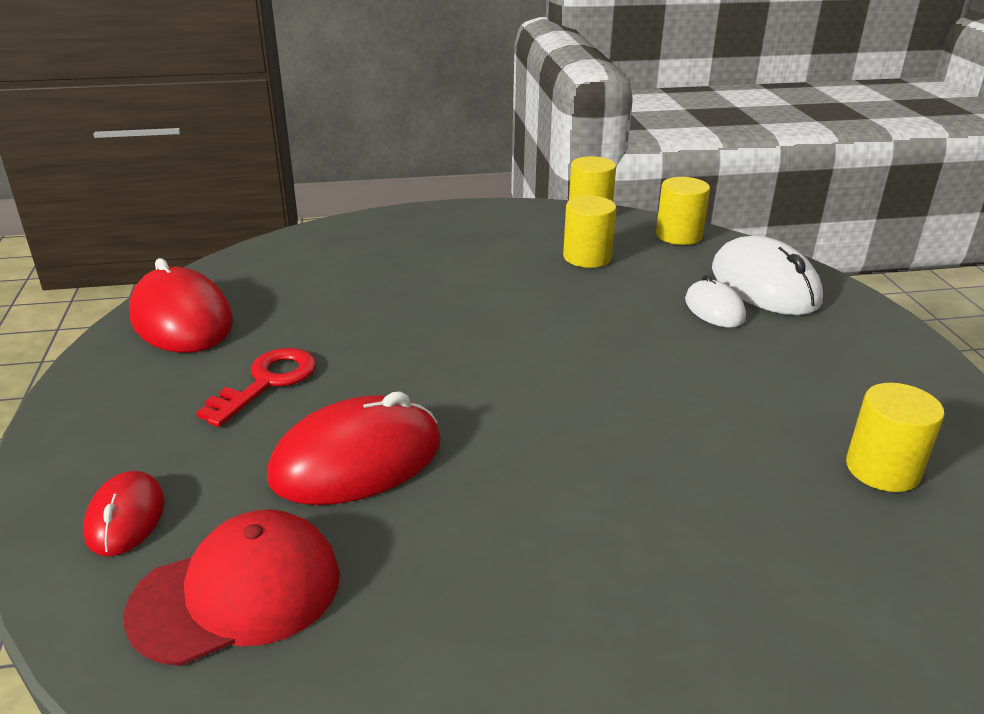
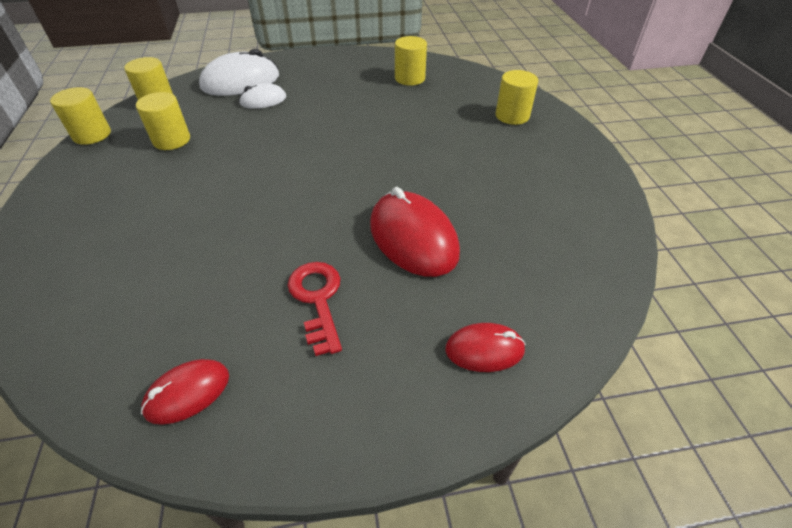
camera: 90 degrees left, 15 degrees up
red cap [124,509,340,666] -> none
red mouse [129,258,233,353] -> red mouse [141,359,229,425], size x0.56
red key [196,348,316,427] -> red key turned 45 degrees clockwise [287,262,342,356]
none -> yellow cylinder [496,70,538,125]

